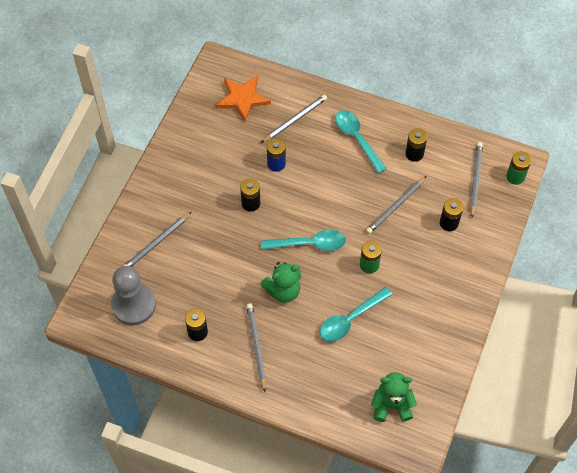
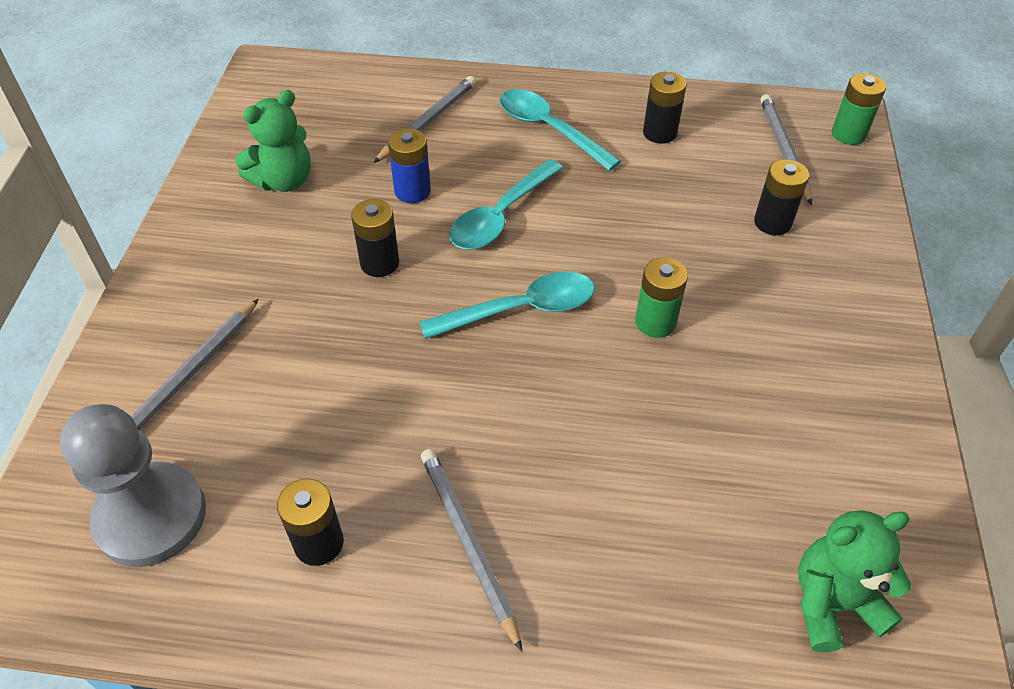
camera: 15 degrees left, 10 degrees down
orange star [216,75,271,122] -> none
green teddy bear [261,262,301,303] -> green teddy bear moved to [235,90,311,192]
turquoise spoon [320,287,392,342] -> turquoise spoon moved to [449,159,563,250]
grey pencil [366,176,426,234] -> none

